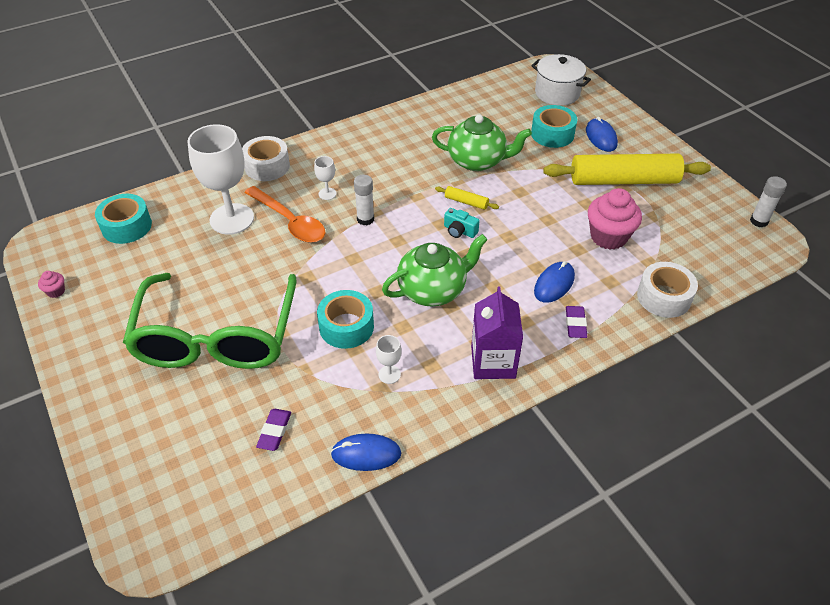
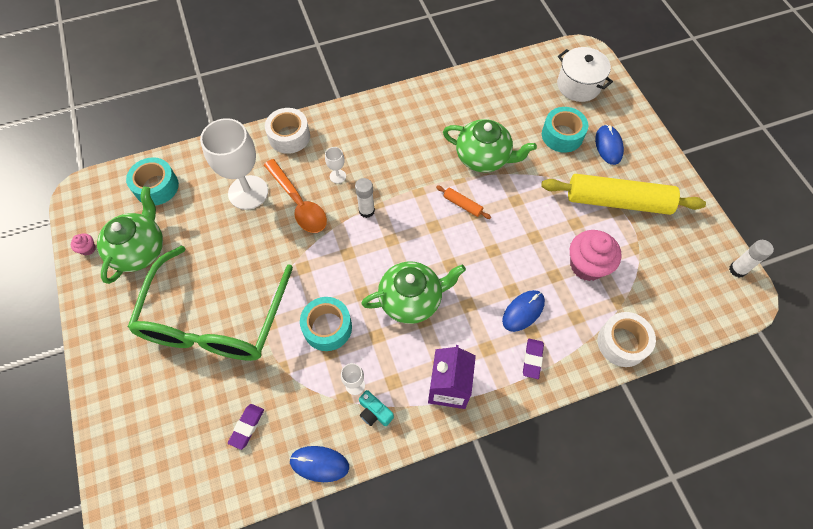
camera: 10 degrees right, 15 degrees up
yellow rolling pin [435,186,499,210] -> orange rolling pin [436,185,491,219]
turquoise camera [444,208,479,238] -> turquoise camera moved to [359,390,394,426]
none -> green teapot [97,186,163,284]

